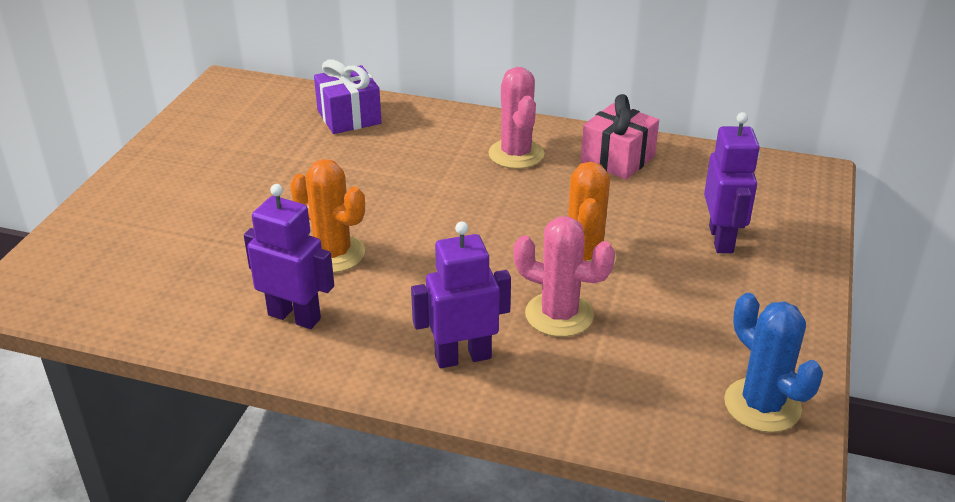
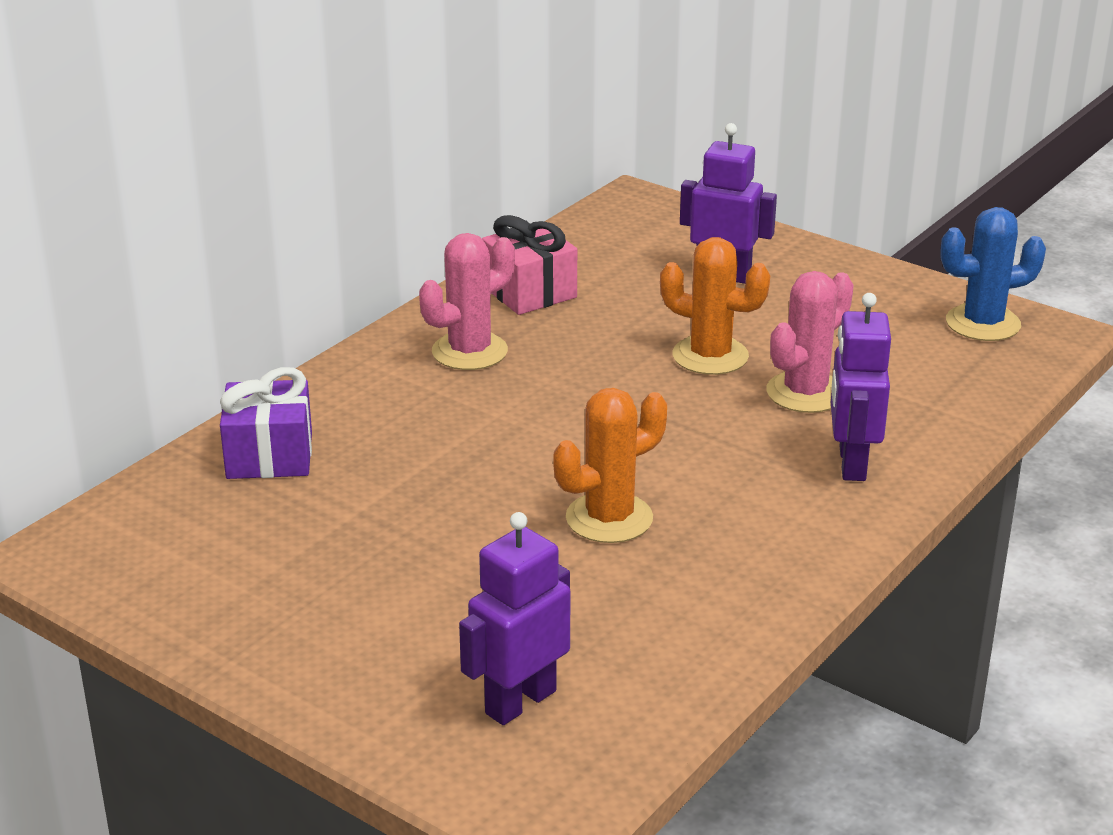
camera: 70 degrees left, 5 degrees down
purple robot [244,184,334,329] -> purple robot moved to [459,512,570,725]
pink cactus [488,67,544,169] -> pink cactus turned 45 degrees counterclockwise [419,233,515,370]

